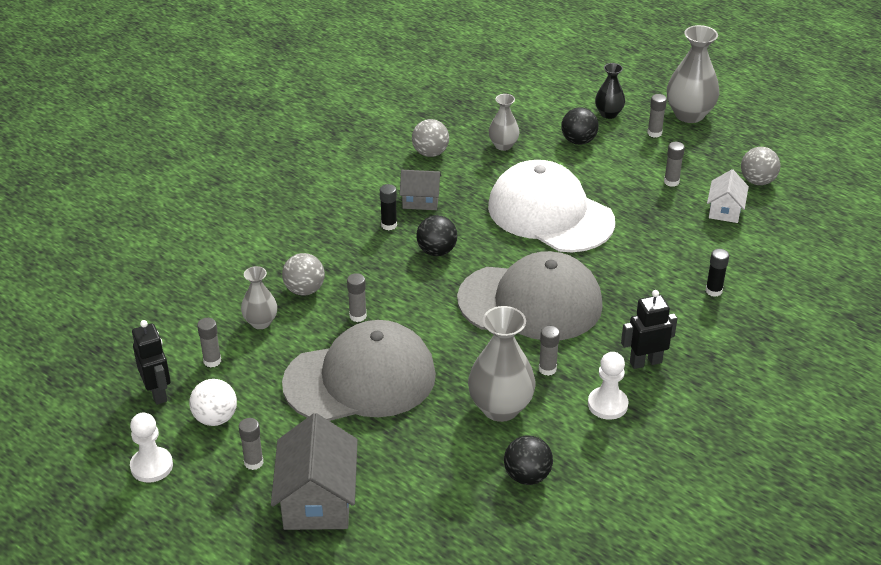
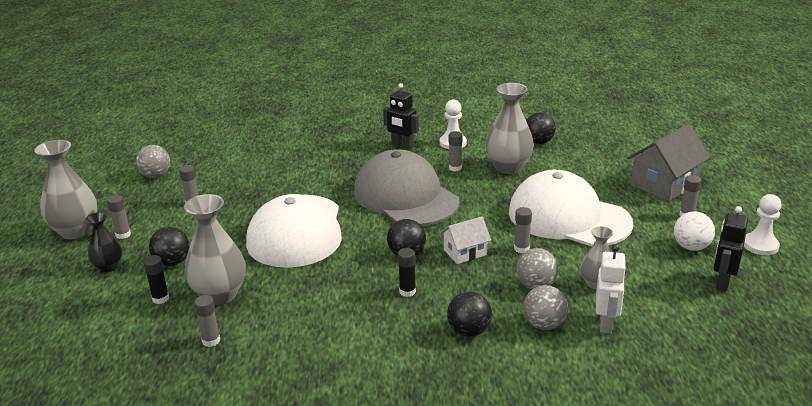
camera: 130 degrees left, 10 degrees down
grey glue stick [197,318,221,367] -> grey glue stick moved to [194,295,220,347]
grey cap [282,320,436,421] -> white cap [509,170,633,247]
grey house [400,170,442,210] -> none
grey ball [412,119,449,157] -> grey ball moved to [523,285,568,330]
grey vase [489,94,520,151] -> grey vase [184,194,246,305], size x1.73
black glue stick [705,249,729,297] -> black glue stick moved to [143,255,169,304]
white house [707,169,749,223] -> white house moved to [440,216,491,264]
none -> black ball [447,292,492,337]
none -> white robot [596,245,627,334]

